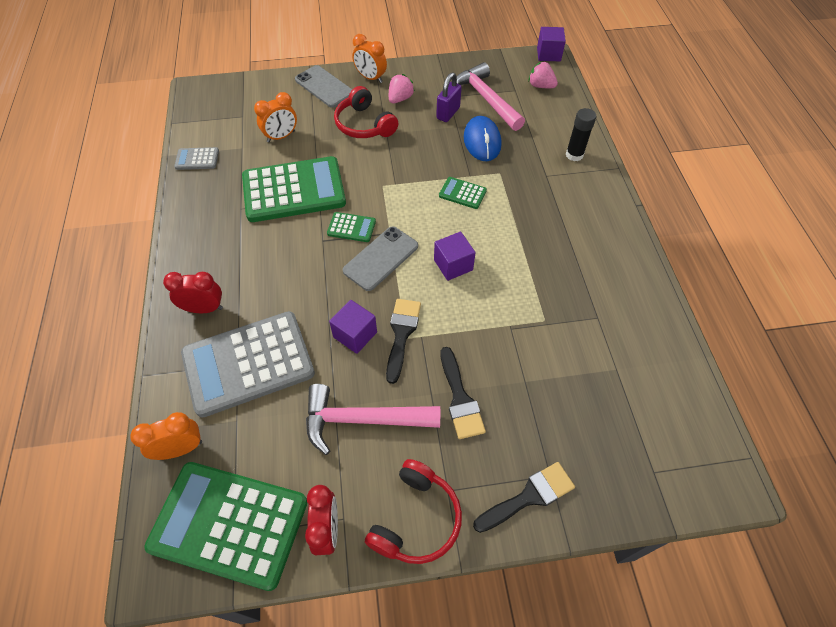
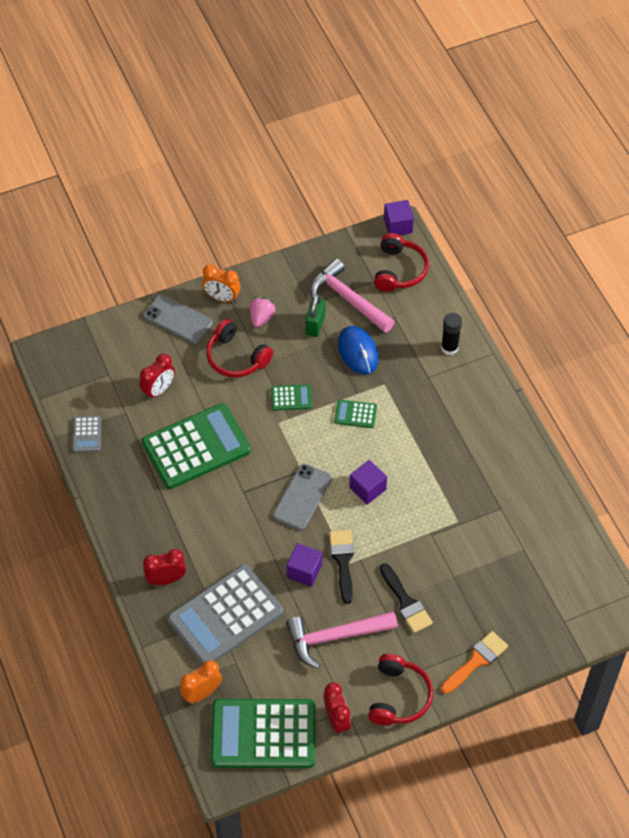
camera: 15 degrees left, 0 degrees up
grey calculator [174,147,219,170] -> grey calculator turned 75 degrees counterclockwise [73,416,101,452]
orange clock [254,92,297,143] -> red clock [139,354,175,400]
green calculator [327,212,376,242] -> green calculator moved to [271,385,312,410]
purple padlock [436,72,462,122] -> green padlock [305,294,325,337]
black brush [473,462,575,533] -> orange brush [441,631,508,694]
pink strawberry [528,62,558,88] -> red headphones [374,233,429,292]

